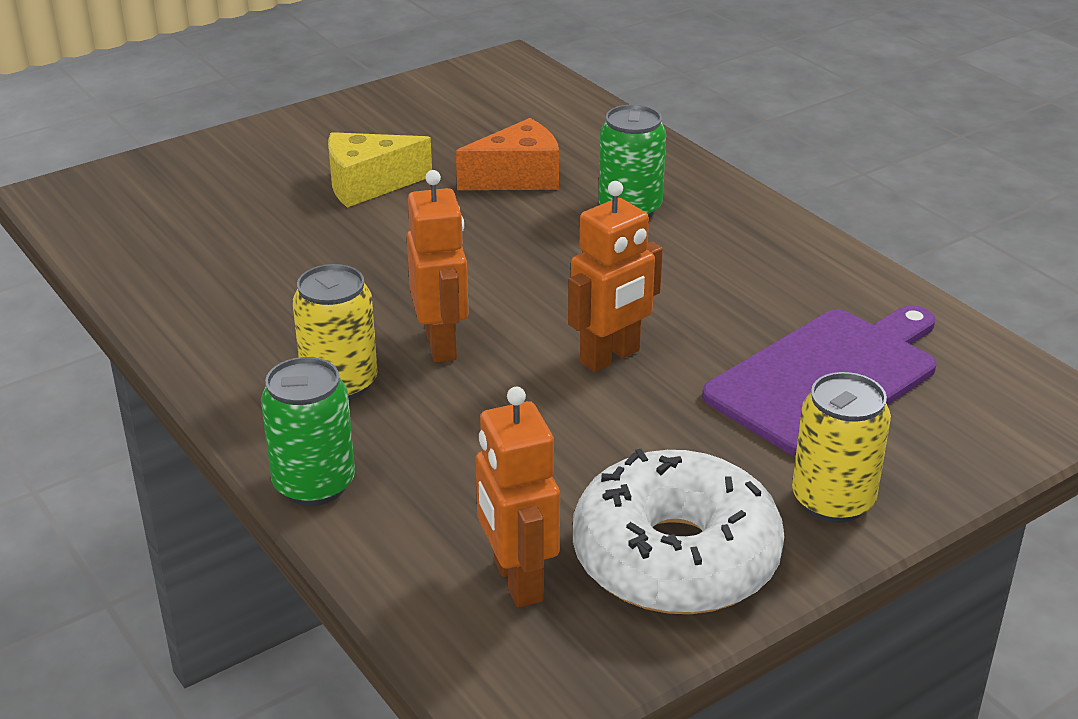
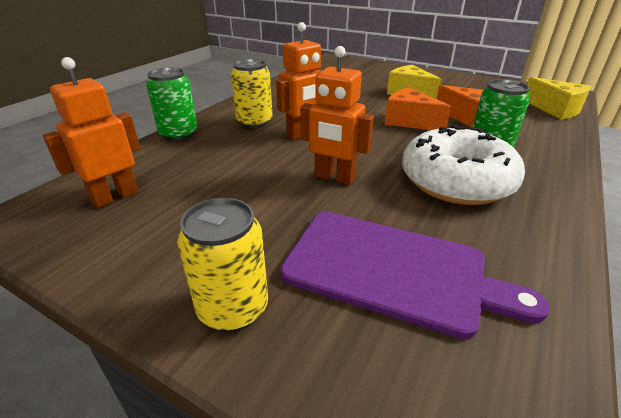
camera: 65 degrees right, 0 degrees up
white donut [573,449,785,614] -> white donut moved to [402,125,525,205]
none -> orange cheese [384,88,451,130]
none -> yellow cheese [527,77,591,120]

